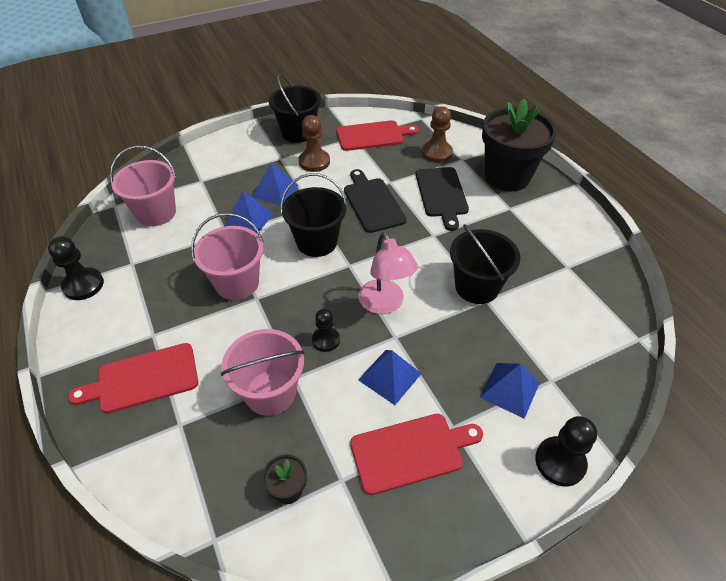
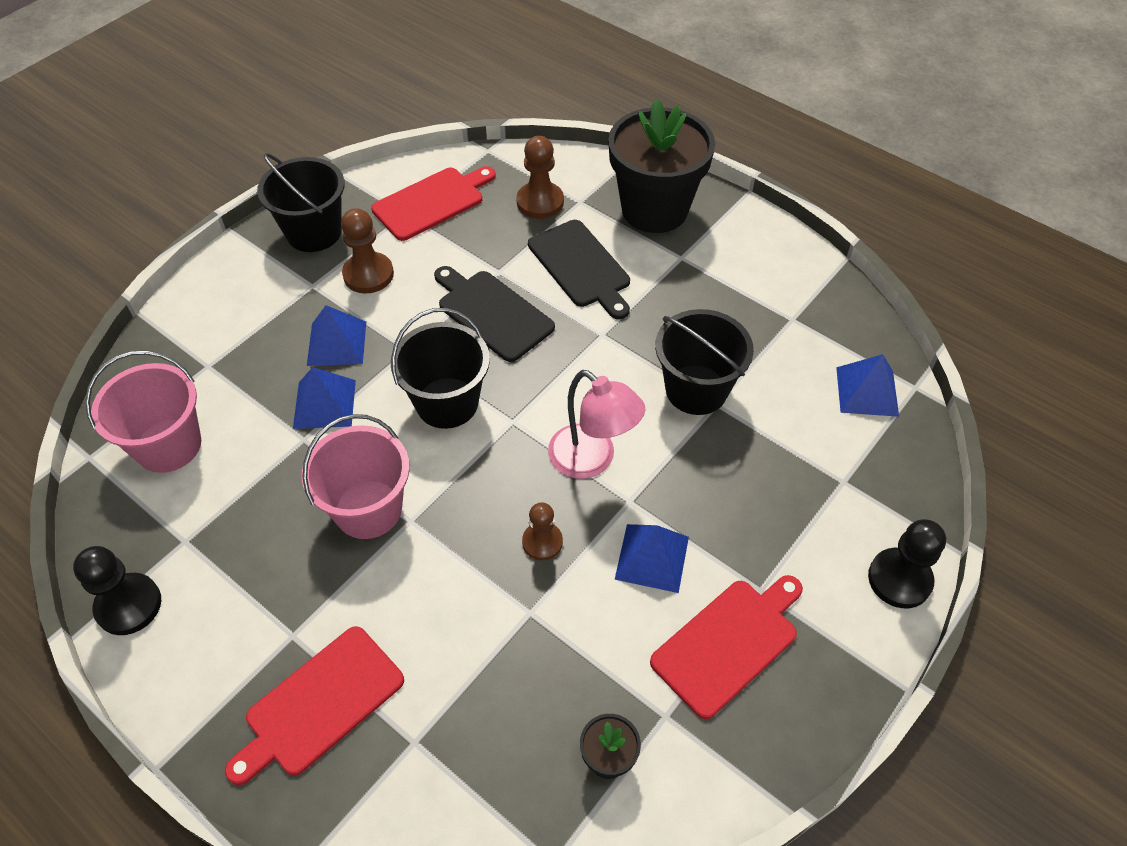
camera: 25 degrees left, 5 degrees up
pink bucket [221,329,304,416] -> none
black pawn [312,309,340,352] -> brown pawn [522,502,563,561]
blue pyramid [480,363,540,419] -> blue pyramid moved to [836,354,899,417]

